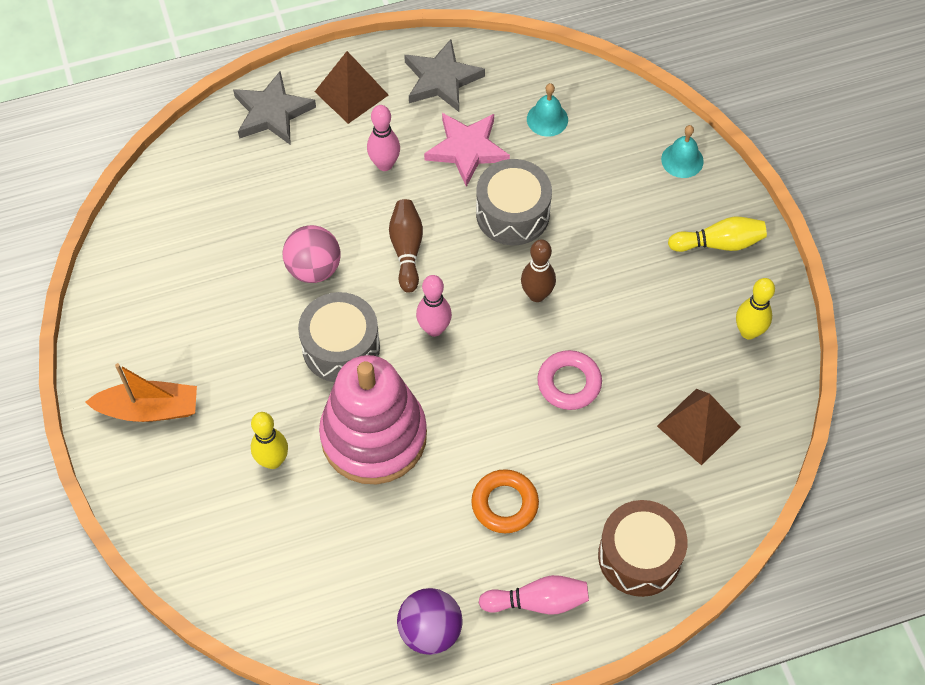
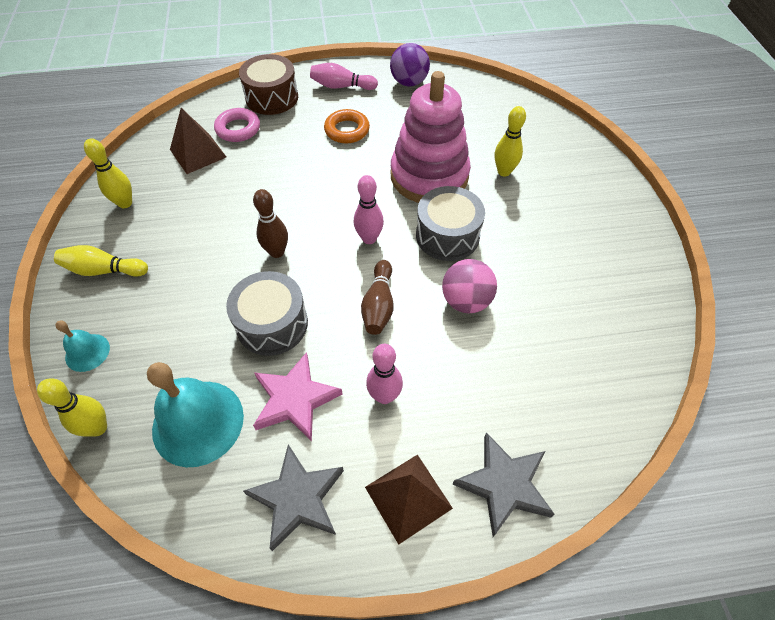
camera: 170 degrees left, 5 degrees down
orange boat [85,363,197,422] -> none
turquoise bell [527,83,568,137] -> turquoise bell [147,362,244,467], size x1.95
pink ring [537,350,602,410] -> pink ring moved to [214,108,260,142]
none -> yellow bowling pin [37,378,107,437]

